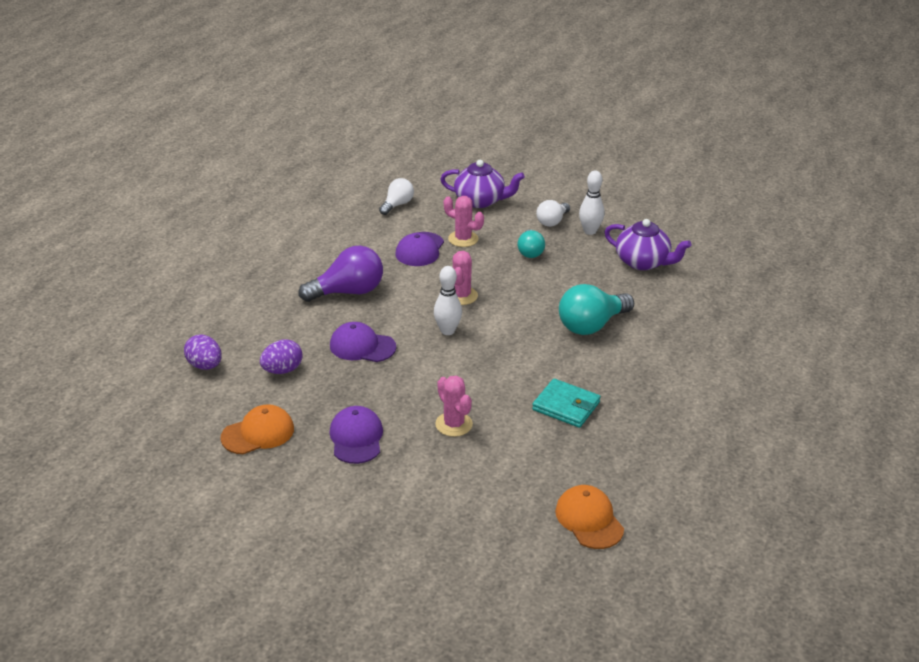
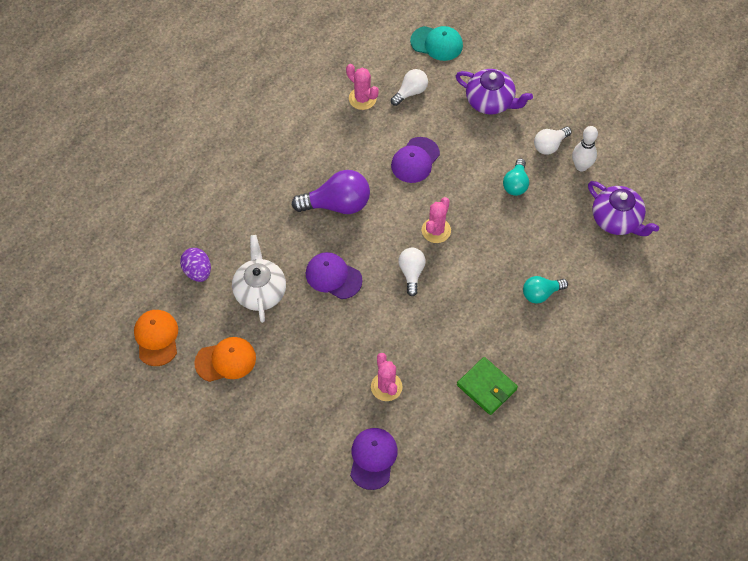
camera: 15 degrees right, 25 degrees up
purple egg [260,339,303,374] -> white teapot [232,235,286,323]
purple cap [329,406,383,464] -> purple cap moved to [350,428,398,490]
white bowling pin [434,266,462,335] -> white light bulb [398,248,426,296]
pink cactus [444,196,484,247] -> pink cactus moved to [346,64,379,110]
turquoise wallet [532,378,600,428] -> green wallet [457,357,518,415]
orange cap [555,485,624,549] -> orange cap moved to [134,310,178,366]
turquoise light bulb [559,284,634,335] -> turquoise light bulb [523,276,568,304], size x0.60
none -> turquoise cap [410,26,463,61]

